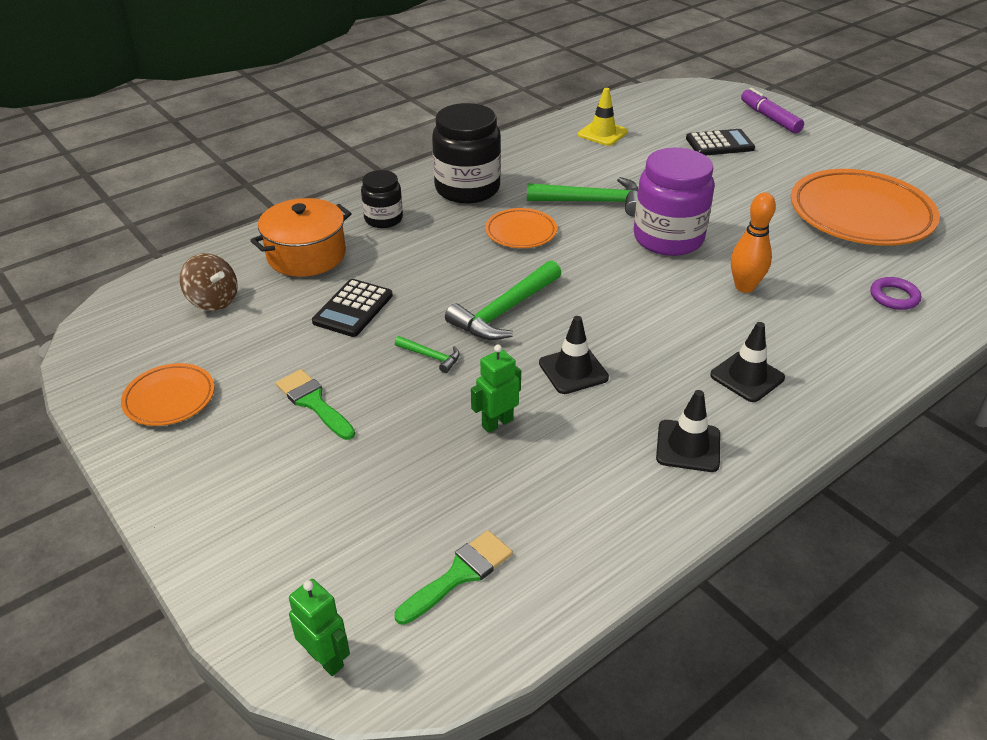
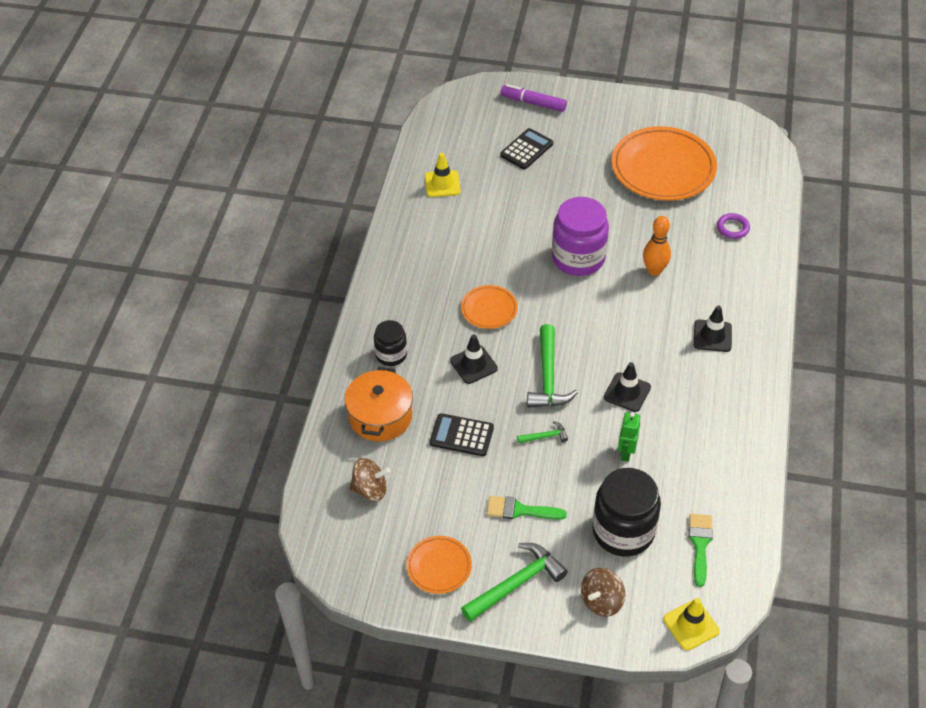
camera: 40 degrees left, 10 degrees up
green robot [289,579,350,676] -> yellow traffic cone [663,598,720,650]
black calculator [312,279,393,337] -> black calculator turned 120 degrees clockwise [430,413,494,456]
black jar [432,103,501,203] -> black jar moved to [592,468,661,557]
green hammer [527,177,638,216] -> green hammer moved to [461,543,568,622]
black traffic cone [656,390,720,472] -> black traffic cone moved to [450,334,498,384]
none -> brown spinning top [581,568,625,617]

